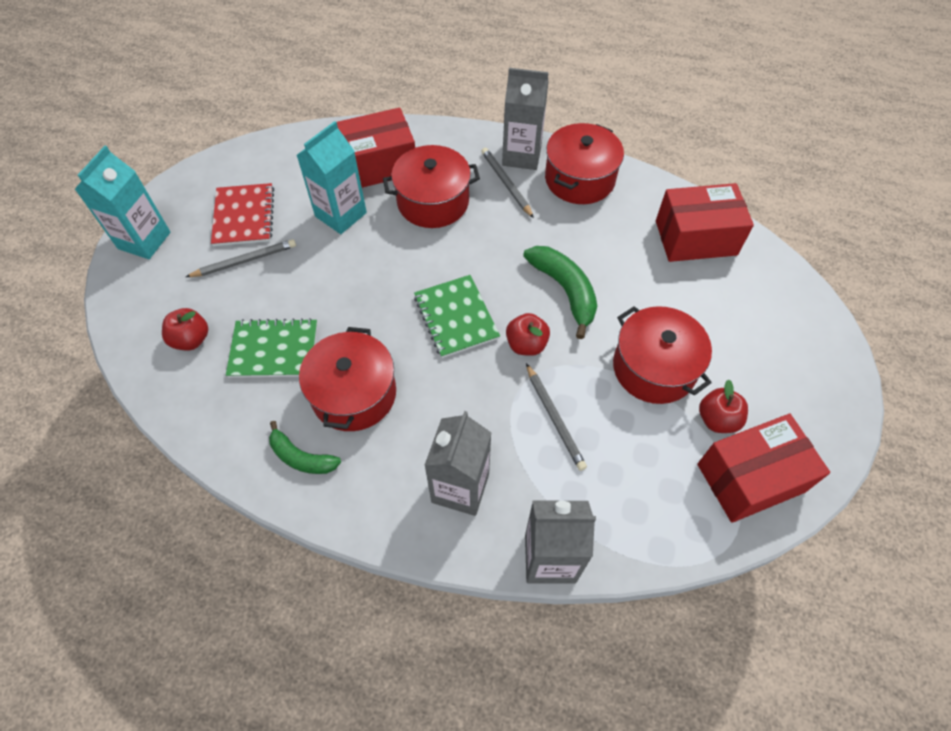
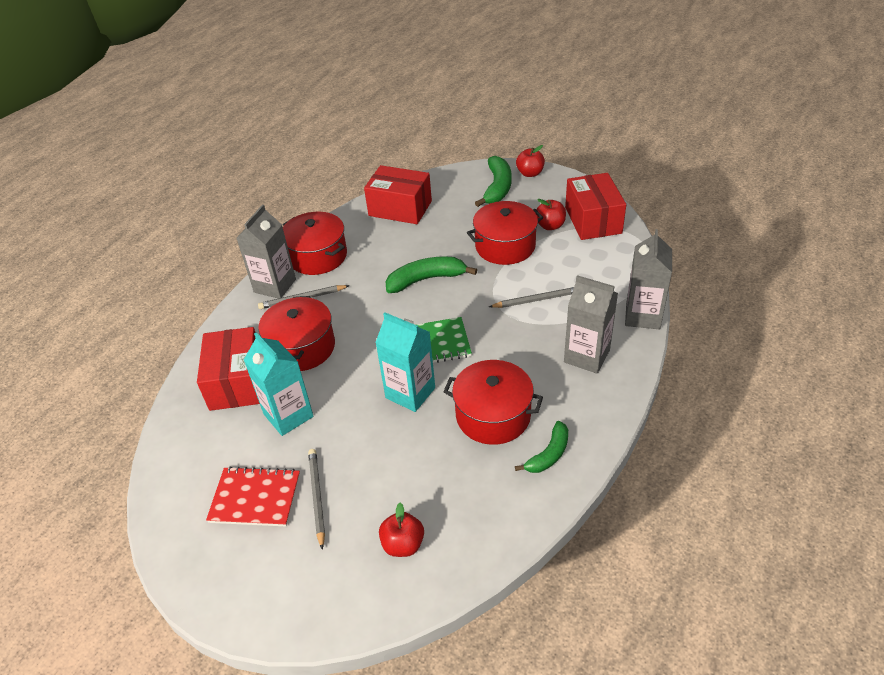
camera: 75 degrees left, 15 degrees down
turquoise carton [75,146,171,259] -> turquoise carton moved to [375,312,435,412]
green notebook [226,318,317,378] -> none
red apple [506,313,550,356] -> red apple moved to [516,145,545,177]
red box [656,183,754,262] -> red box turned 75 degrees counterclockwise [364,165,432,224]
none -> green banana [475,156,511,207]

